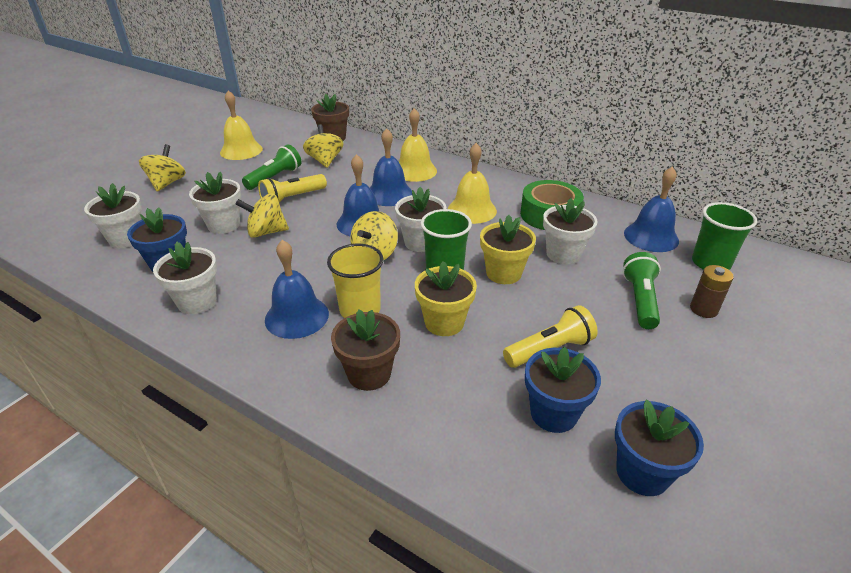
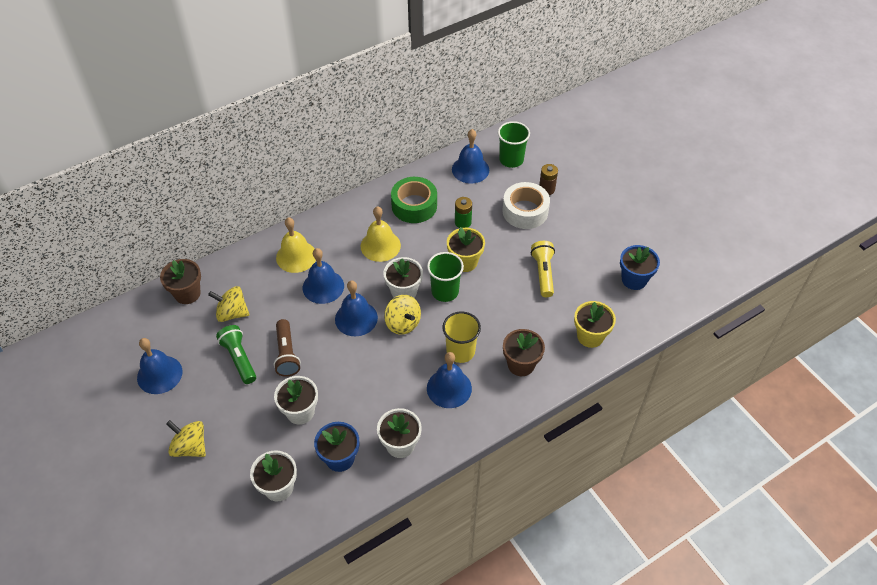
camera: 65 degrees left, 15 degrees up
yellow bell [220,90,263,160] -> blue bell [137,338,182,394]
yellow spinning top [236,193,289,238] -> none
yellow flashlight [258,174,327,203] -> brown flashlight [274,319,301,377]
yellow flower pot [415,261,477,336] -> yellow flower pot moved to [574,301,616,348]
blue flower pot [525,347,601,433] -> none
white flower pot [543,198,598,265] -> green battery [455,197,472,228]
green flashlight [623,252,661,329] -> white tape [502,182,550,229]

